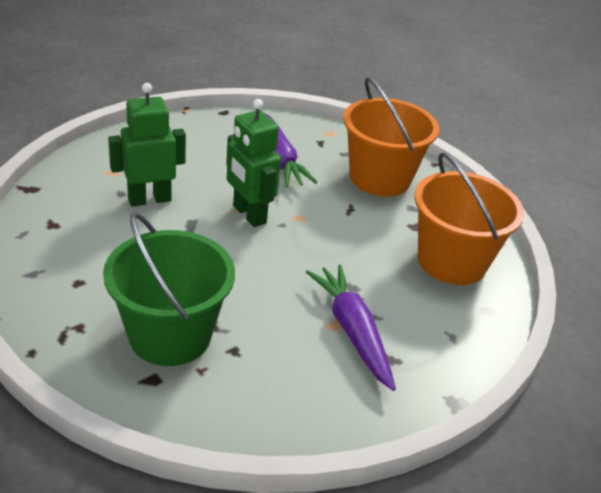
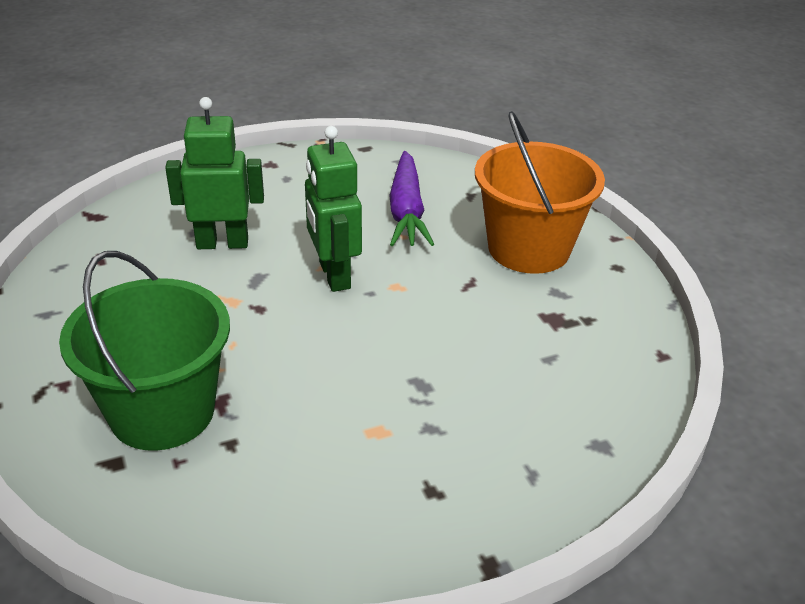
camera: 20 degrees right, 0 degrees up
purple carrot [306,264,396,391] -> none
orange bucket [414,152,524,285] -> none

